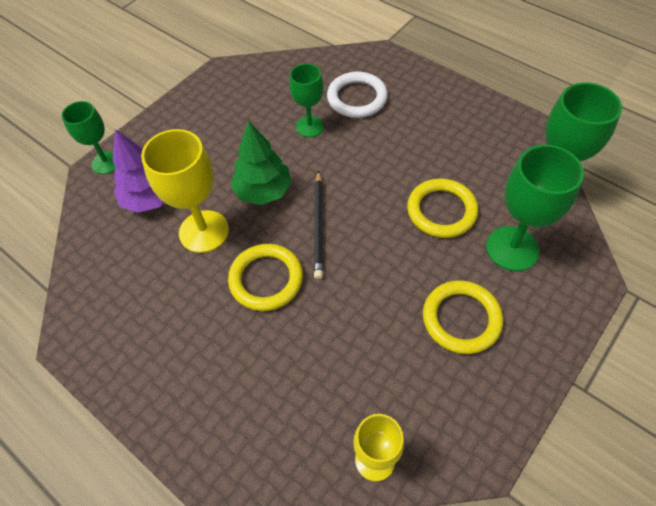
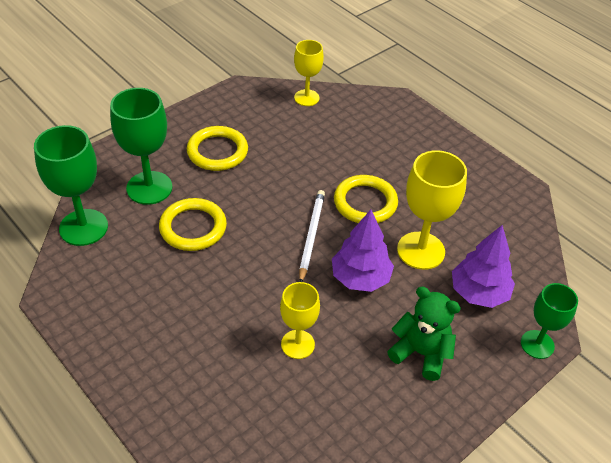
camera: 175 degrees left, 10 degrees down
green tree [231,121,292,205] -> purple tree [332,210,394,292]
green goblet [289,64,324,137] -> yellow goblet [280,282,320,359]
black pencil [314,170,323,279] -> white pencil [299,190,325,282]
white ring [327,72,388,118] -> none
none -> green teddy bear [387,287,461,381]

